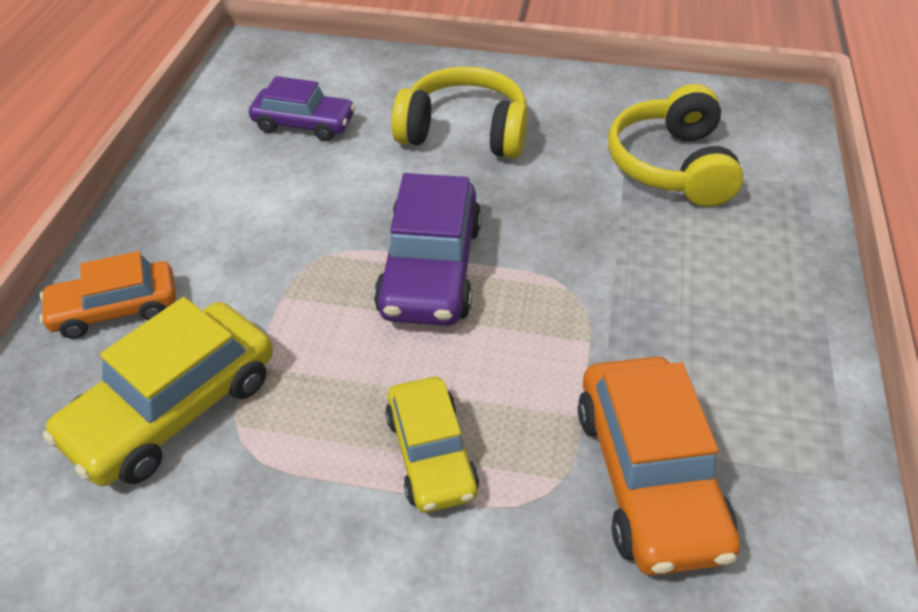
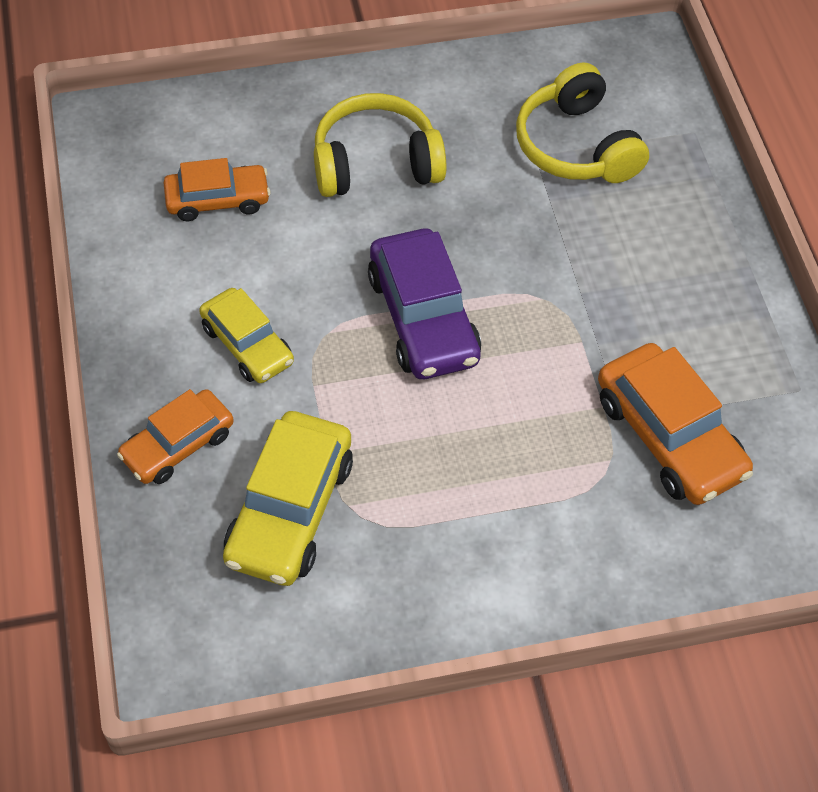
camera: 25 degrees left, 10 degrees up
purple car [249,76,355,141] -> orange car [163,158,271,221]
yellow car [385,377,479,513] -> yellow car moved to [199,288,294,383]

